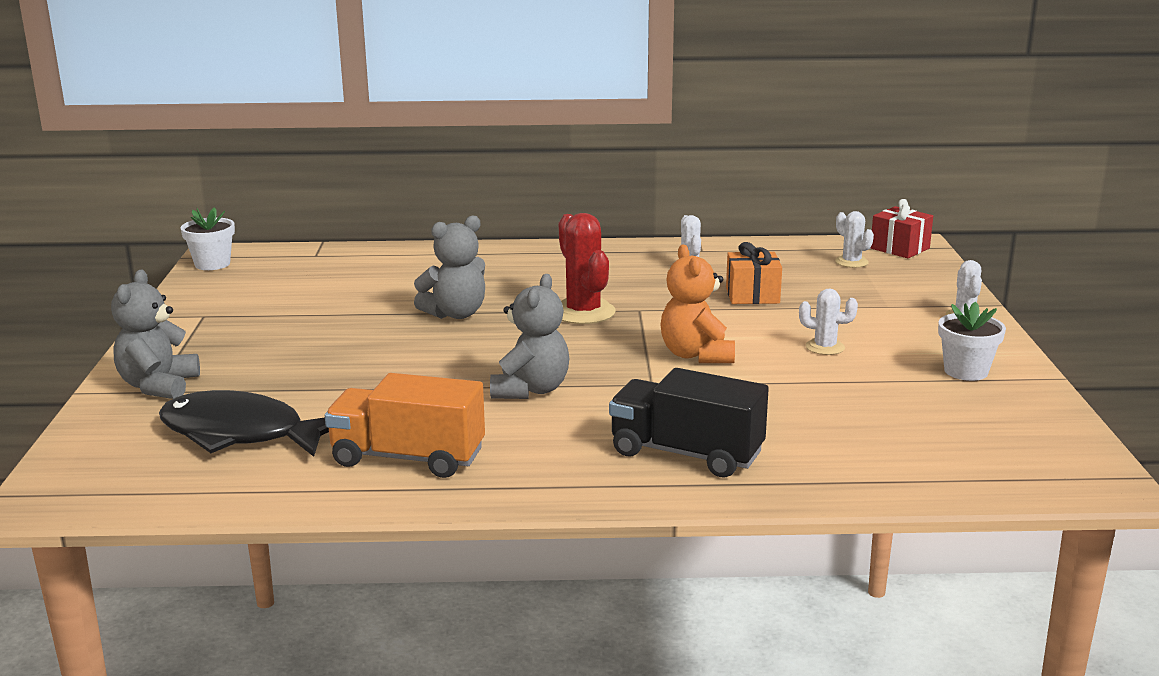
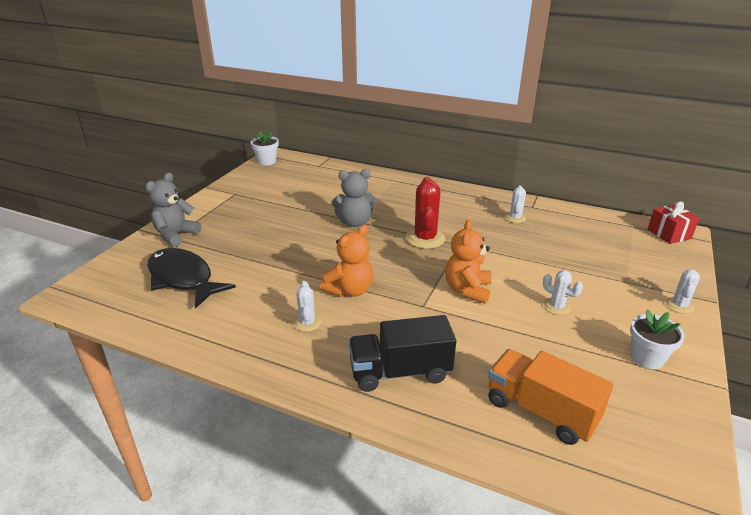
camera: 25 degrees right, 10 degrees up
orange truck [325,373,485,478] -> orange truck moved to [488,349,613,445]
grey teddy bear [490,274,570,399] -> orange teddy bear [320,225,373,297]
black truck [609,368,769,477] -> black truck turned 60 degrees counterclockwise [349,315,456,392]
orange gift [726,242,782,304] -> none
white cactus [835,211,874,268] -> white cactus moved to [293,281,321,332]

